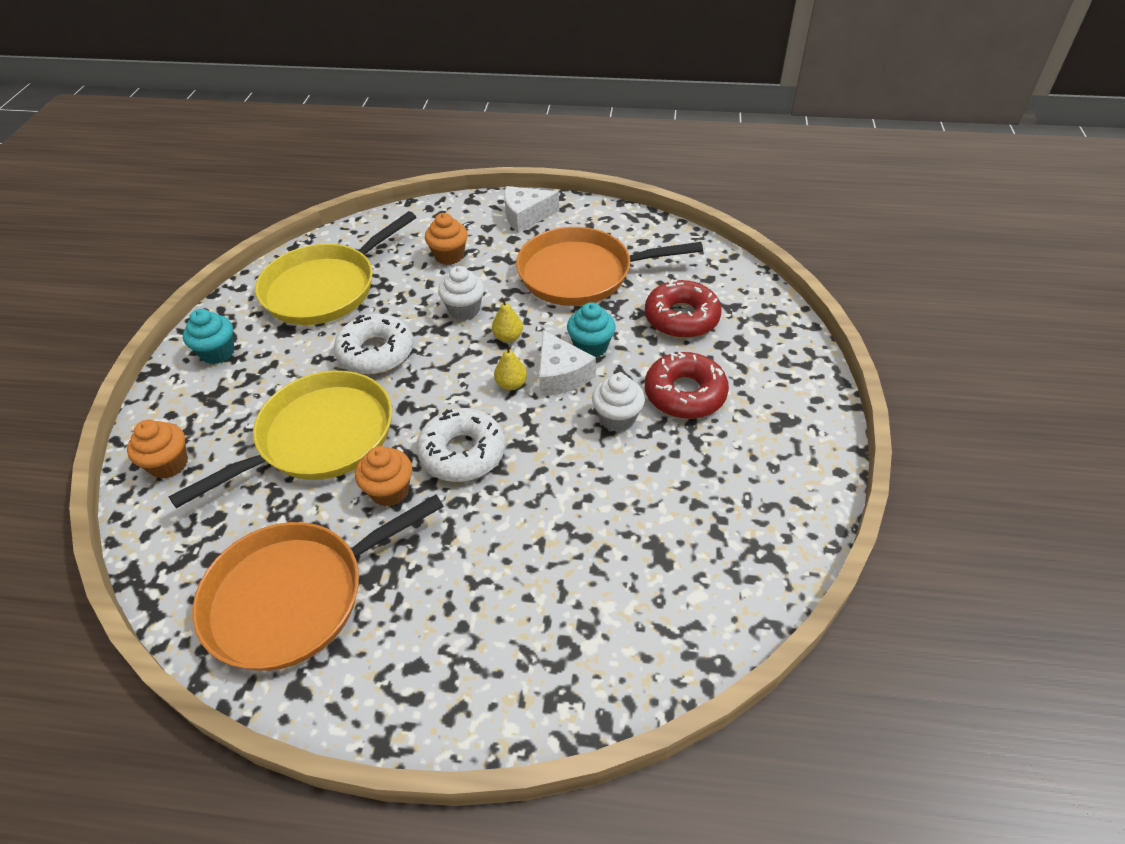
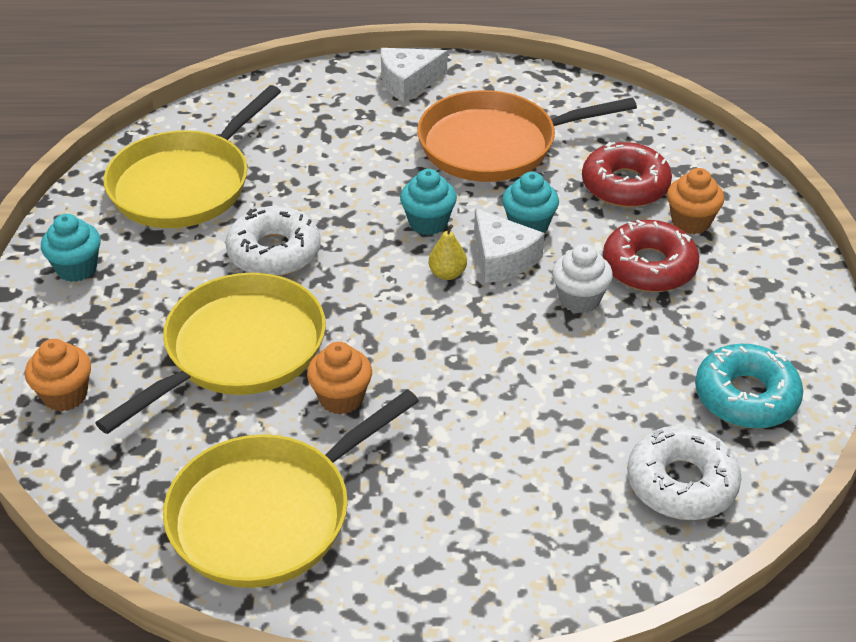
camera: 10 degrees left, 5 degrees down
orange pan [192,495,444,671] -> yellow pan [163,390,419,588]
white donut [416,408,505,482] -> white donut moved to [627,426,741,520]
orange cupcake [425,213,468,265] -> orange cupcake moved to [667,168,724,234]
white cupcake [438,266,484,320] -> none
yellow pear [492,297,523,342] -> turquoise cupcake [400,169,457,235]
none -> turquoise donut [695,344,803,429]

